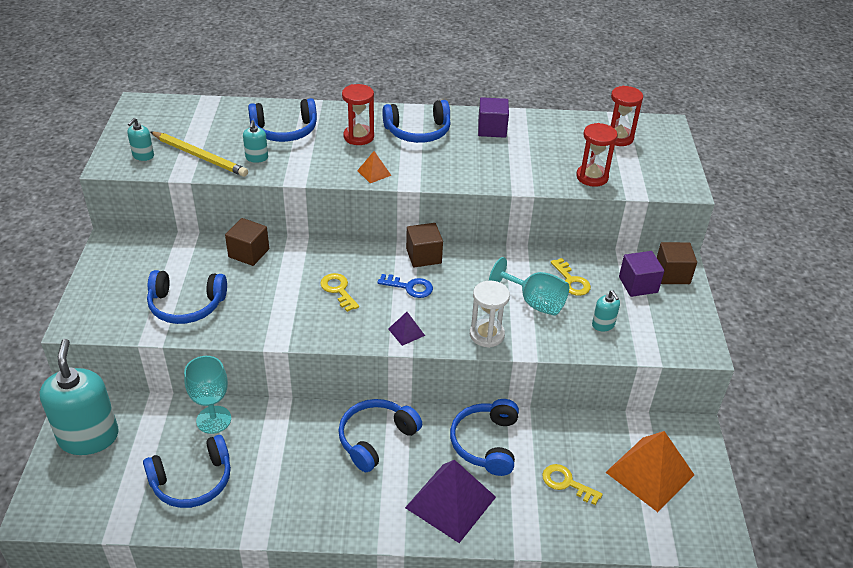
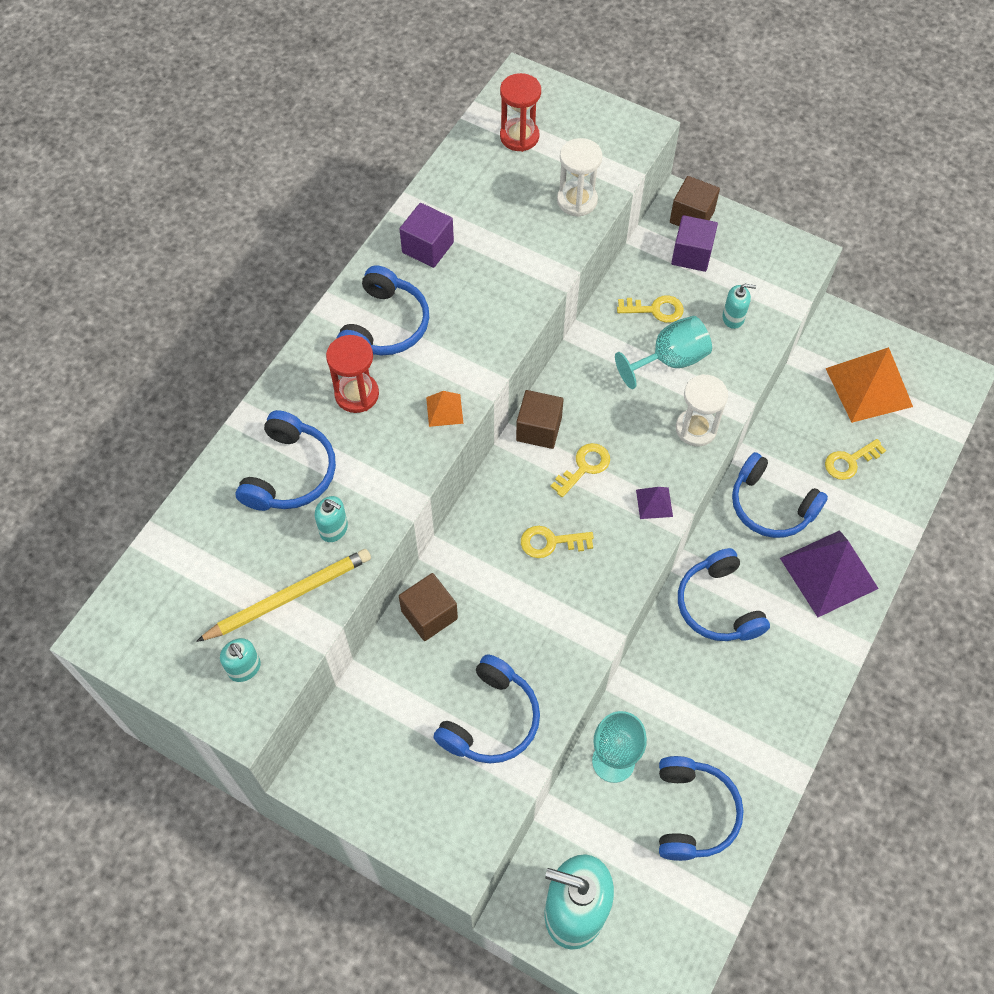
camera: 60 degrees left, 20 degrees up
blue key [377,274,433,298] -> yellow key [551,443,610,497]
red hourglass [576,123,617,187] -> white hourglass [557,138,602,217]

